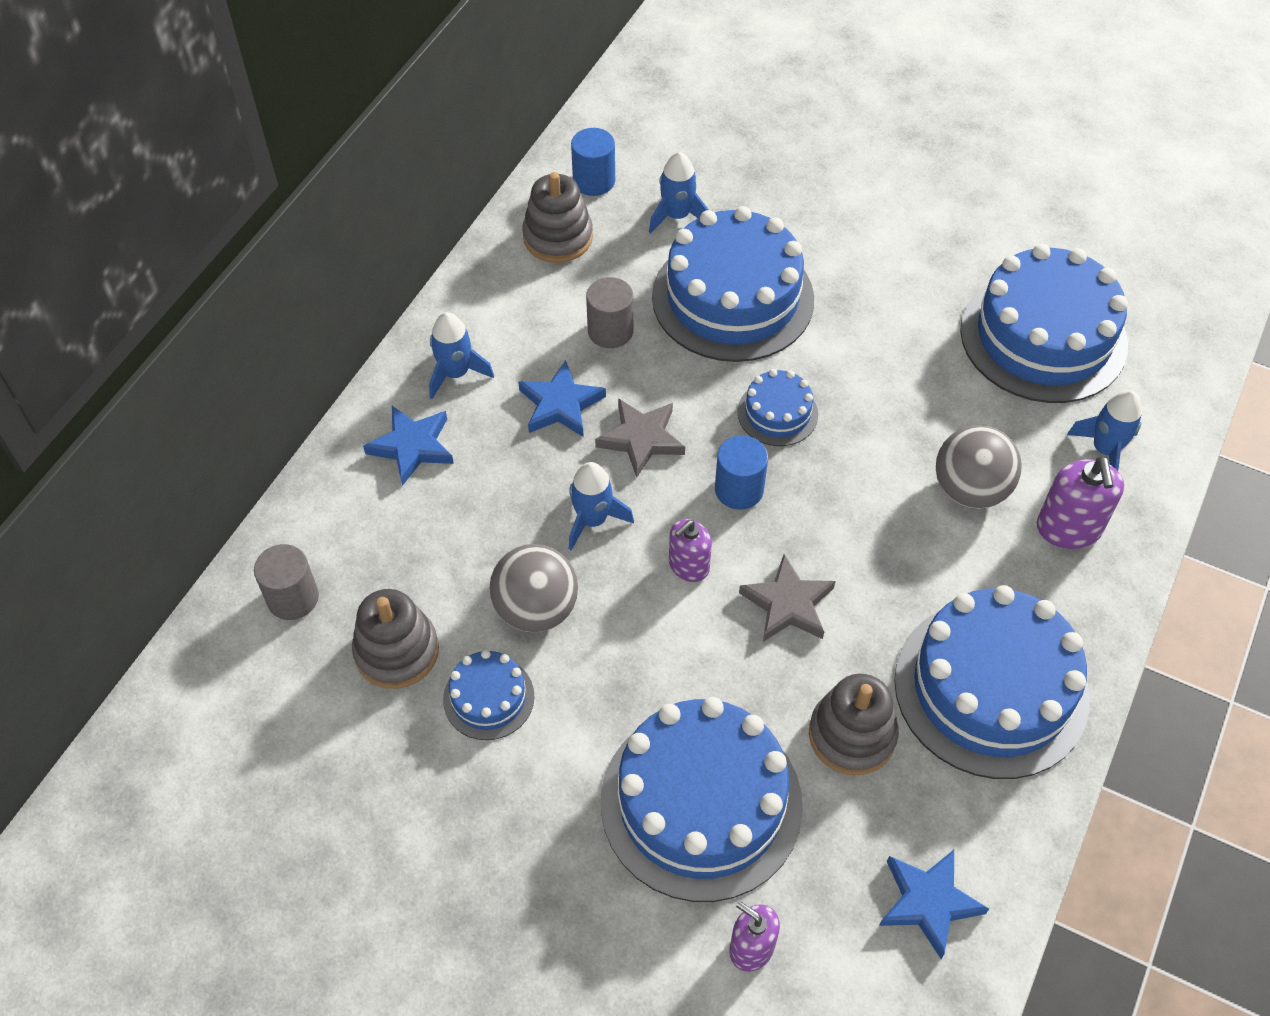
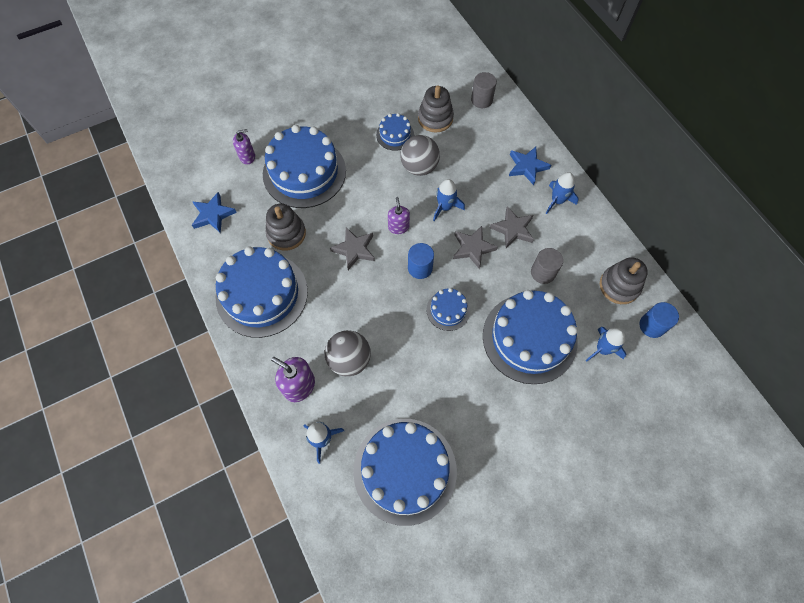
camera: 125 degrees right, 10 degrees up
blue star [518,360,606,437] -> grey star [490,206,534,248]

